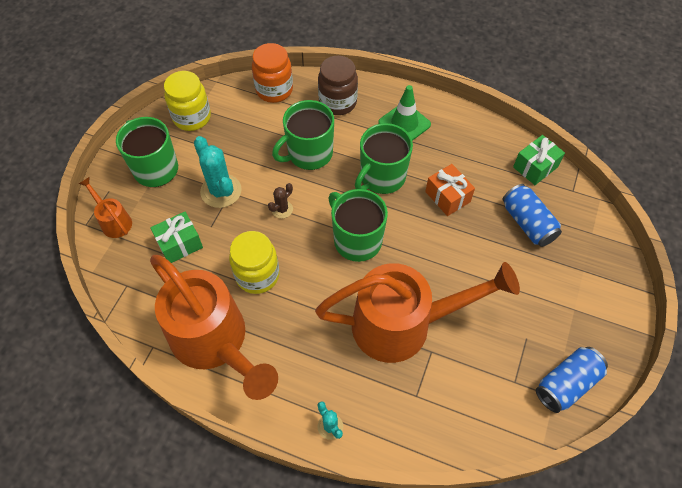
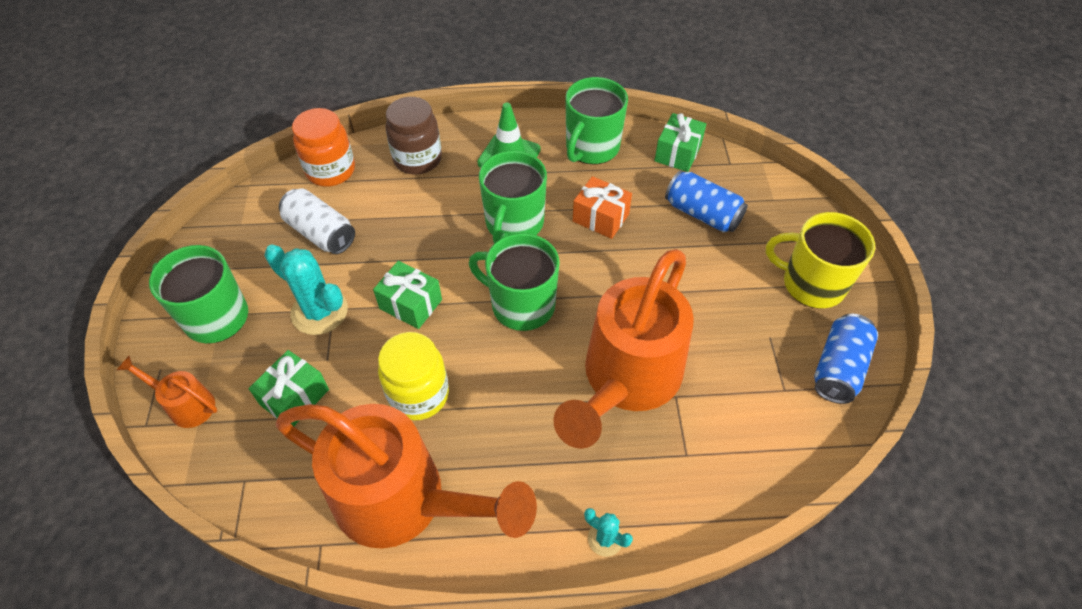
camera: 25 degrees left, 5 degrees down
yellow jar [164,71,211,131] -> none
brown cactus [268,183,293,219] -> green gift [373,261,442,329]
green mug [272,100,334,170] -> green mug moved to [565,77,628,165]
orange watering can [315,262,520,363] -> orange watering can turned 150 degrees clockwise [554,249,694,449]
none -> white can [279,189,355,254]
none -> yellow mug [766,212,875,308]

